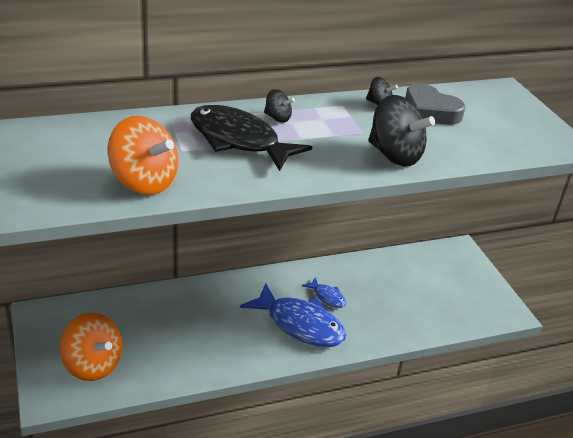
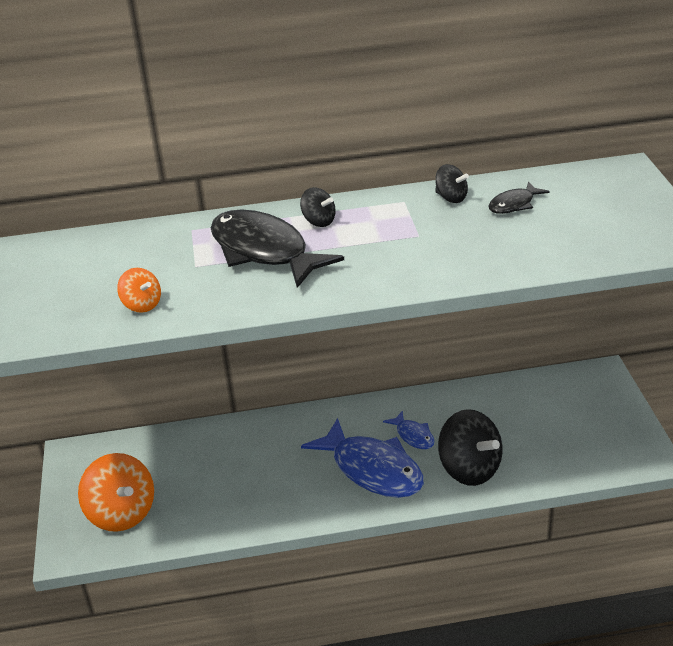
camera: 15 degrees right, 0 degrees up
orange spinning top [107,116,178,195] -> orange spinning top [117,268,161,313], size x0.51
black spinning top [368,95,435,167] -> black spinning top moved to [438,409,502,486]
grey heart [405,84,465,125] -> black fish [488,181,550,214]

